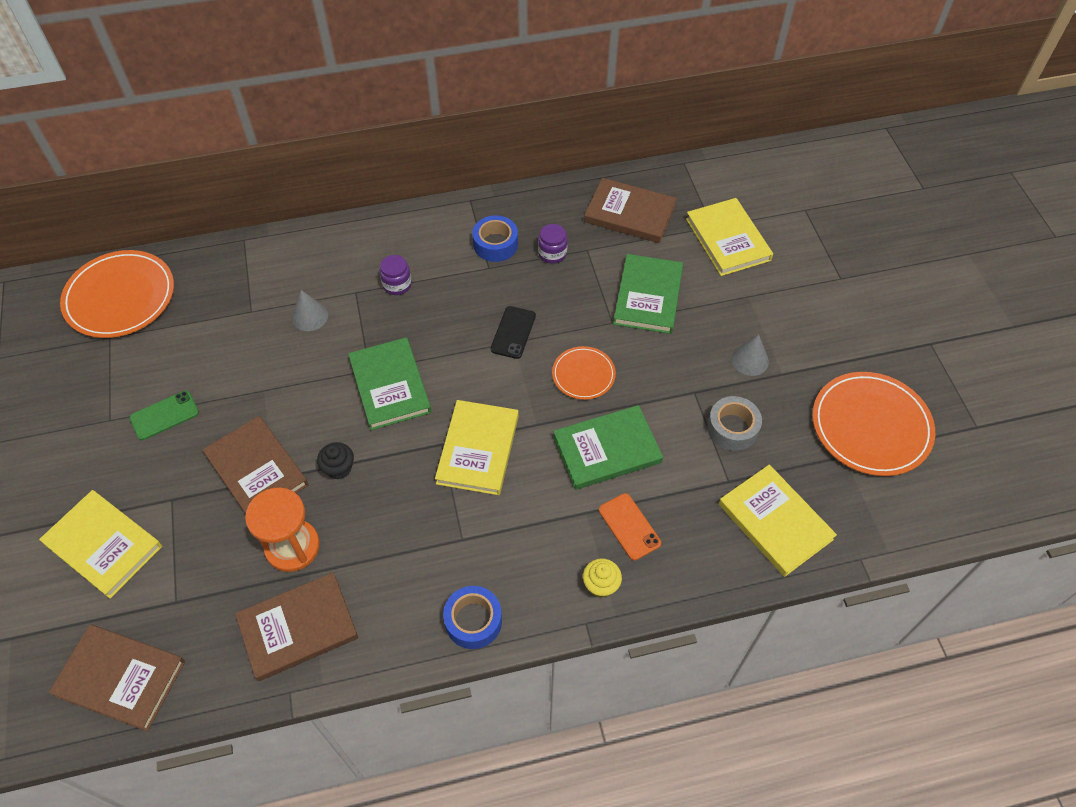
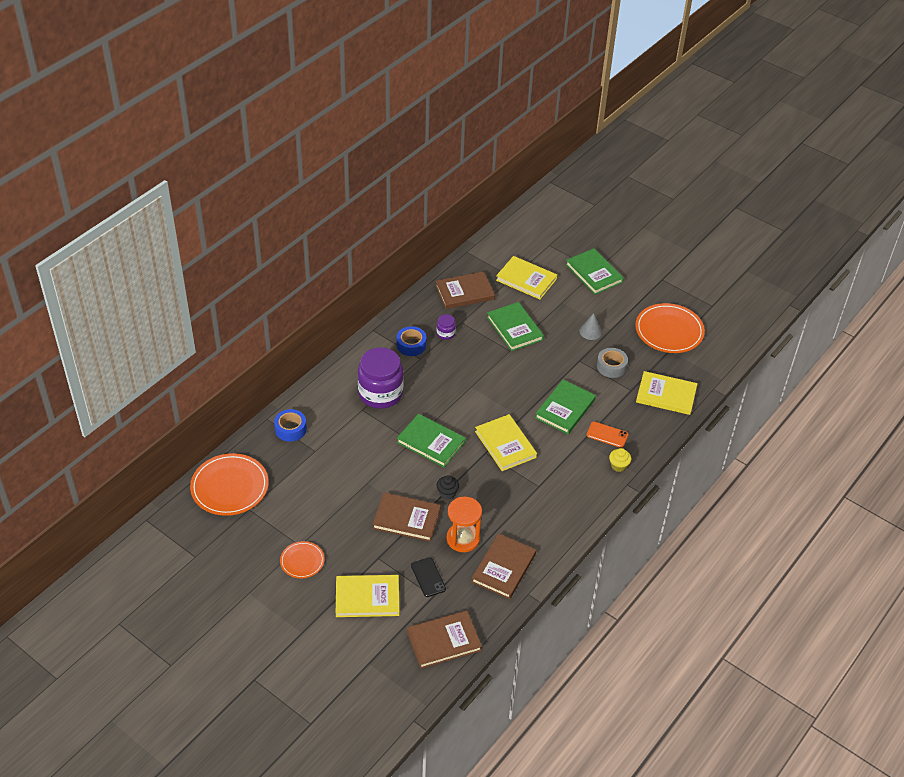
camera: 40 degrees left, 10 degrees down
green phone [129,390,199,440] -> none
grey cone [292,290,328,331] -> none
purple jar [379,255,412,295] -> purple jar [358,347,404,409], size x2.28
blue tape [443,586,502,649] -> blue tape moved to [274,409,307,442]
black phone [491,306,536,359] -> black phone moved to [411,557,446,597]
orange plate [552,346,616,400] -> orange plate moved to [280,541,325,578]
none -> green book [566,248,624,294]

